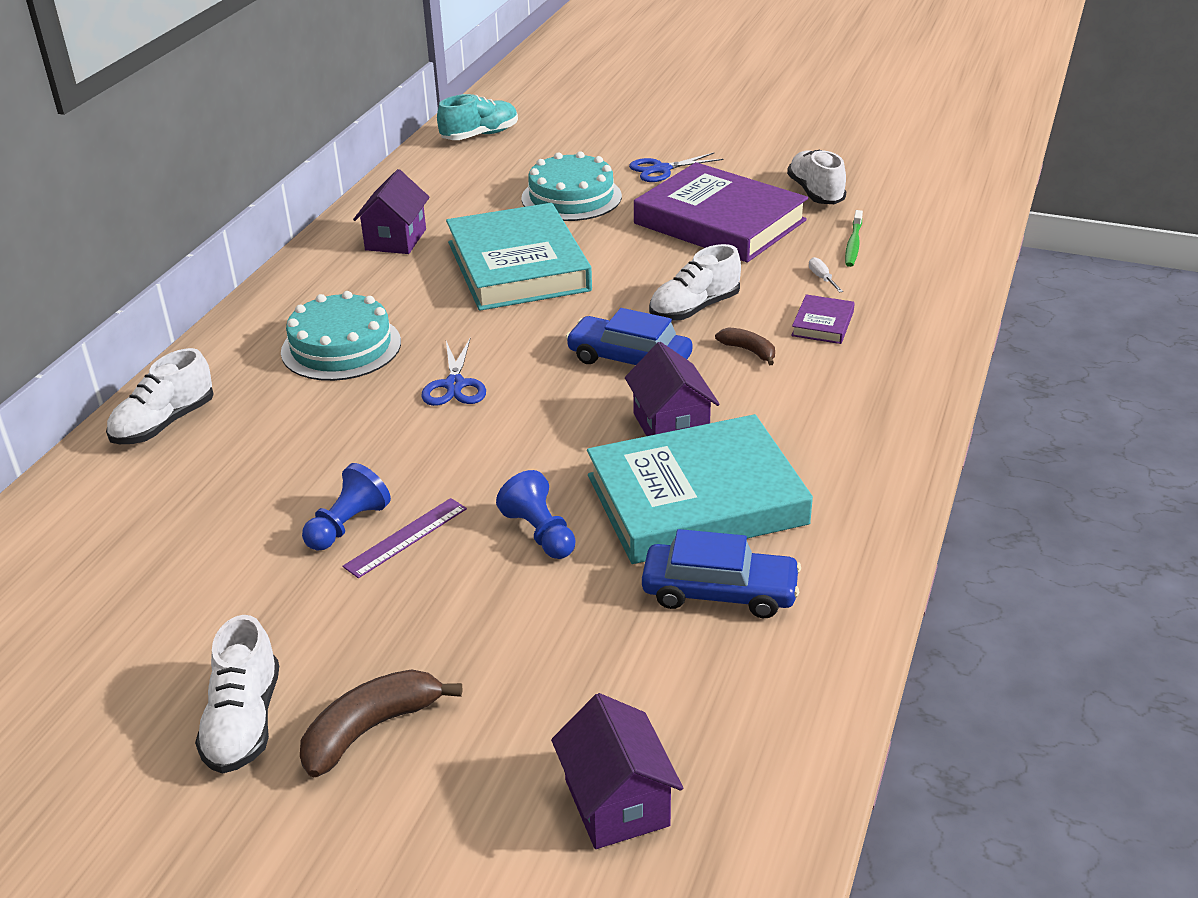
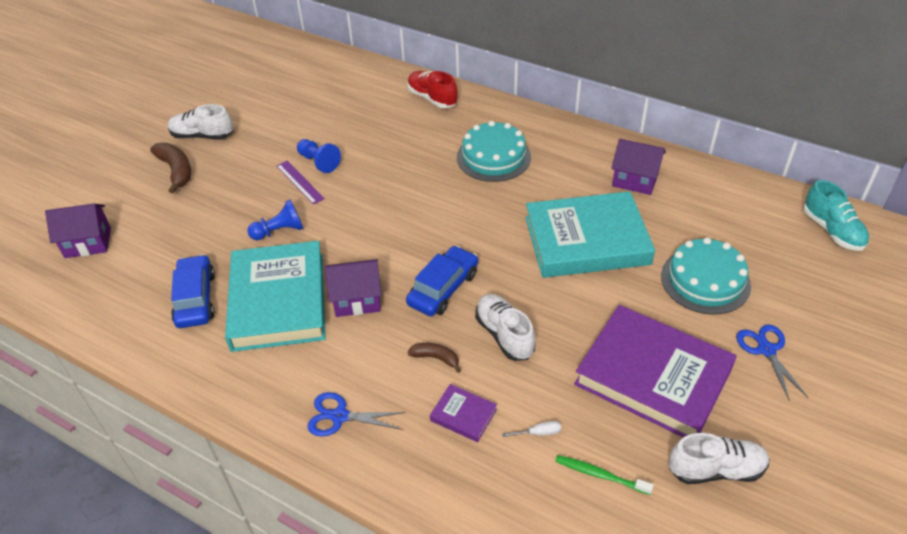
camera: 100 degrees right, 10 degrees up
white shoe [106,348,214,444] -> red shoe [407,71,458,108]
blue scissors [422,339,486,406] -> blue scissors moved to [307,392,406,436]
purple book [634,162,808,262] -> purple book turned 75 degrees clockwise [574,305,737,438]
blue car [642,529,801,618] -> blue car turned 150 degrees clockwise [171,254,215,328]
brown banana [715,327,775,365] -> brown banana turned 120 degrees counterclockwise [408,343,461,373]

